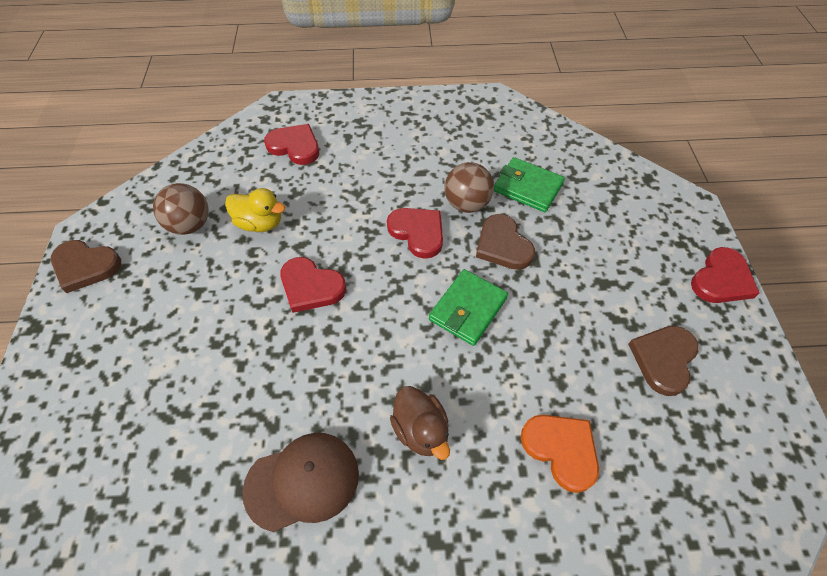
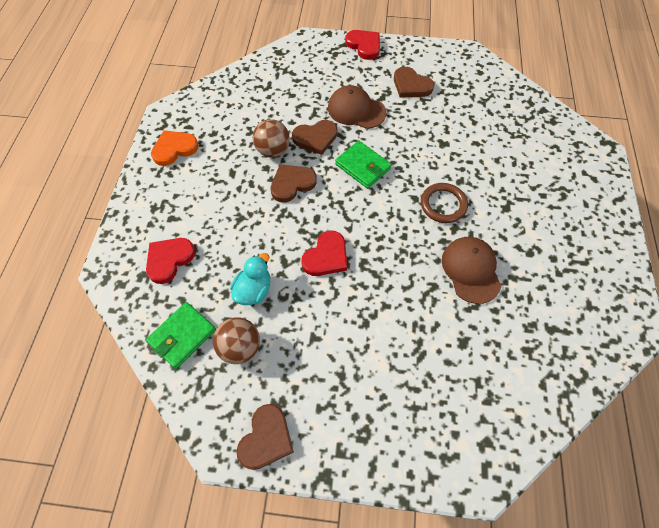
camera: 80 degrees left, 5 degrees up
yellow duck [225,188,285,232] -> turquoise duck [230,253,270,305]
red heart [387,208,443,259] -> brown heart [270,164,317,202]
brown duck [390,386,450,460] -> brown ring [421,183,468,223]
green wallet [494,157,565,212] -> green wallet moved to [146,302,216,369]
orange heart [521,415,599,493] -> orange heart moved to [151,130,199,166]
none -> brown cap [328,85,386,129]

